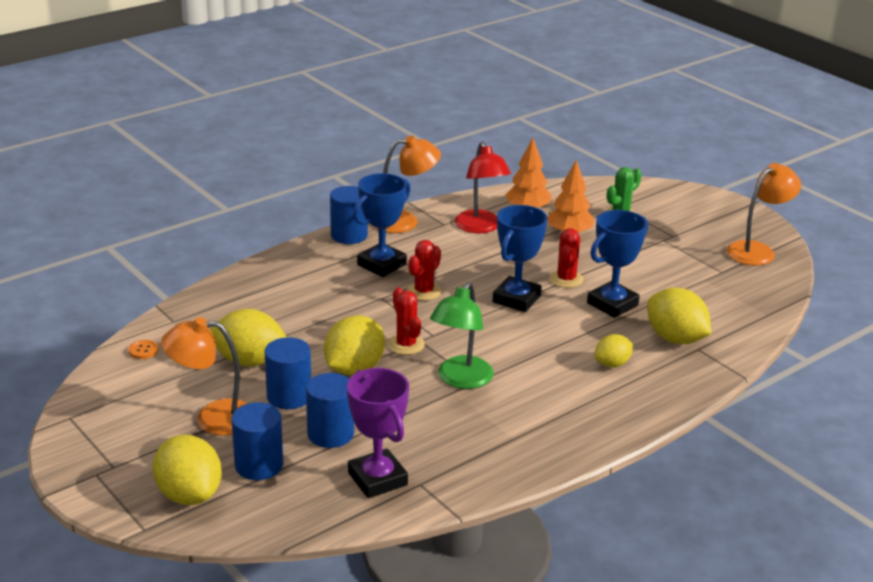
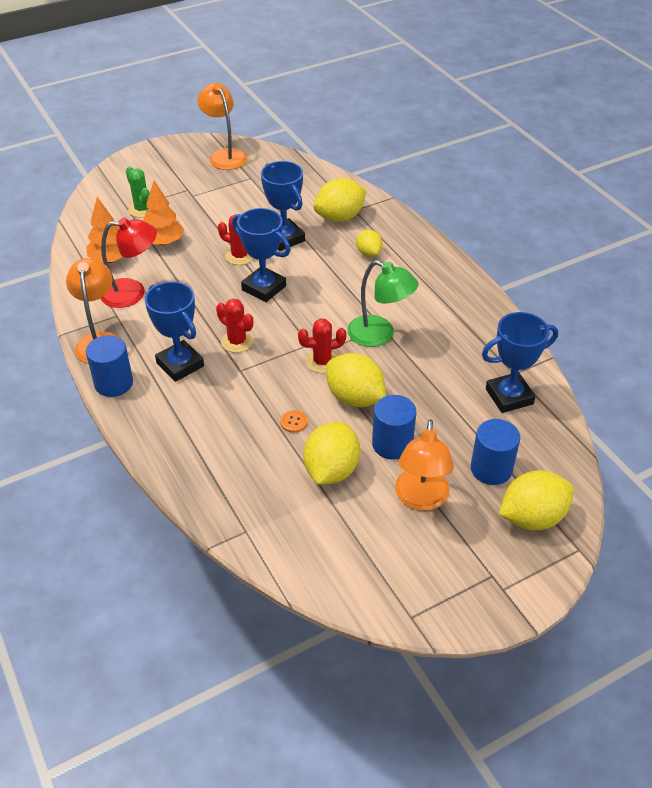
camera: 80 degrees left, 15 degrees up
orange button [129,340,159,359] -> orange button moved to [280,410,308,433]
blue cylinder [306,373,354,448] -> none
purple trophy [347,368,409,498] -> blue trophy [482,312,558,413]

